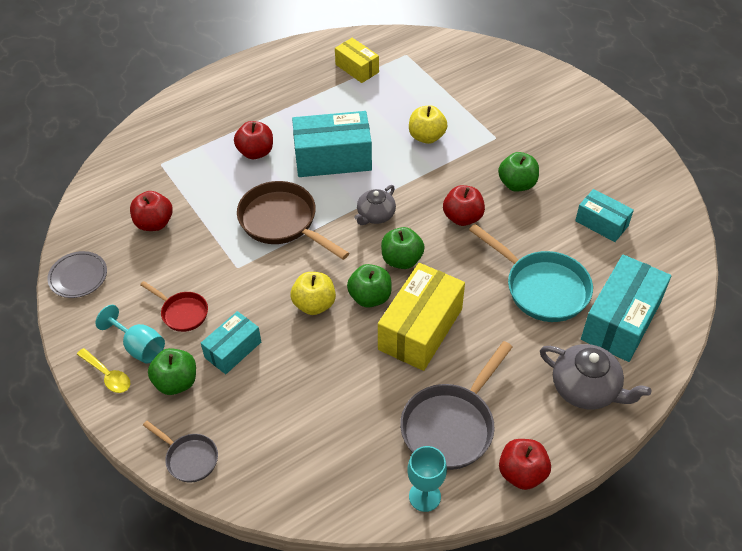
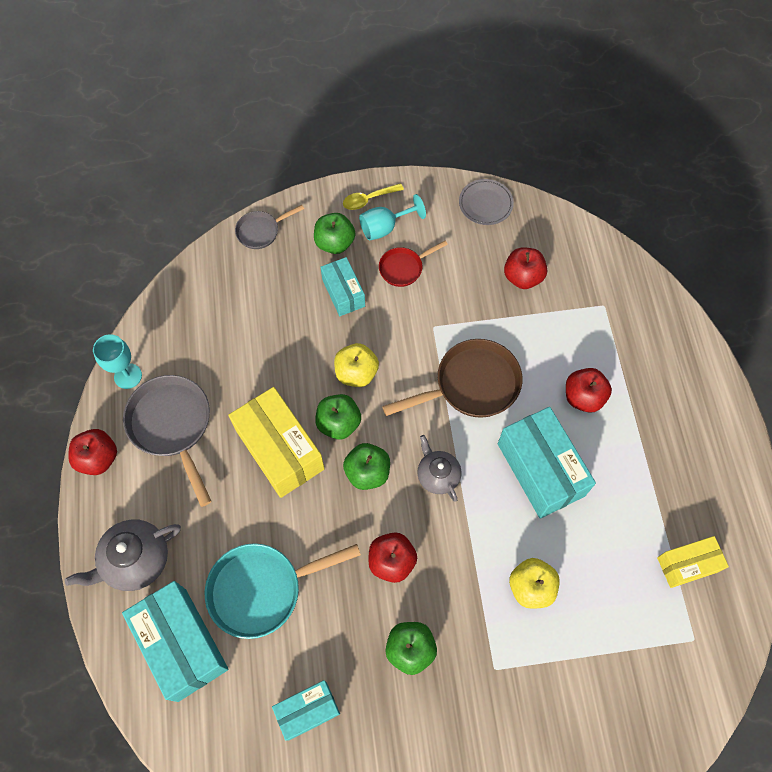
camera: 115 degrees right, 15 degrees up
turquoise box [292,111,372,177] -> turquoise box turned 45 degrees counterclockwise [498,407,596,519]

